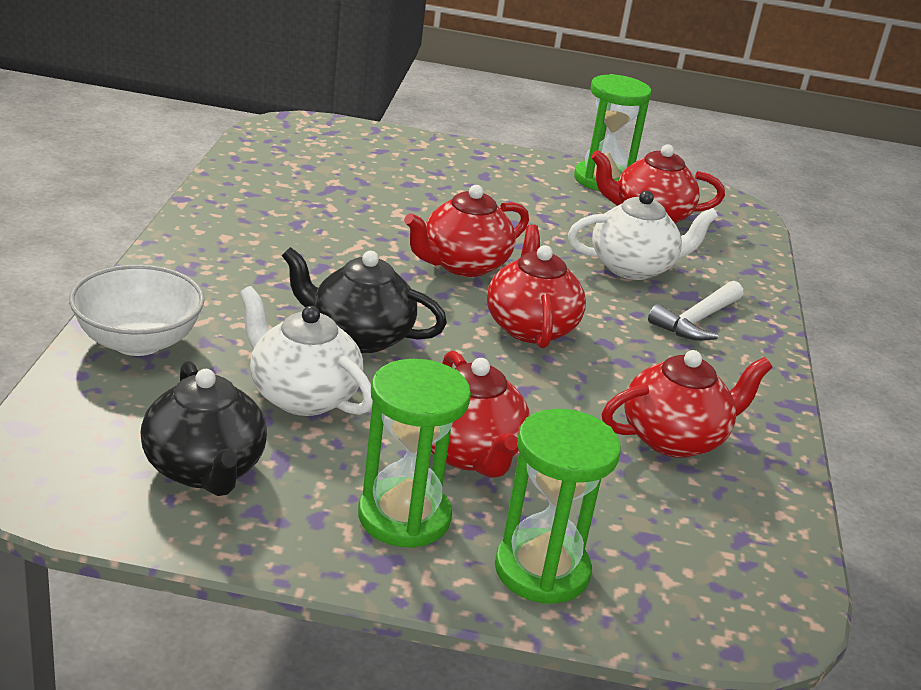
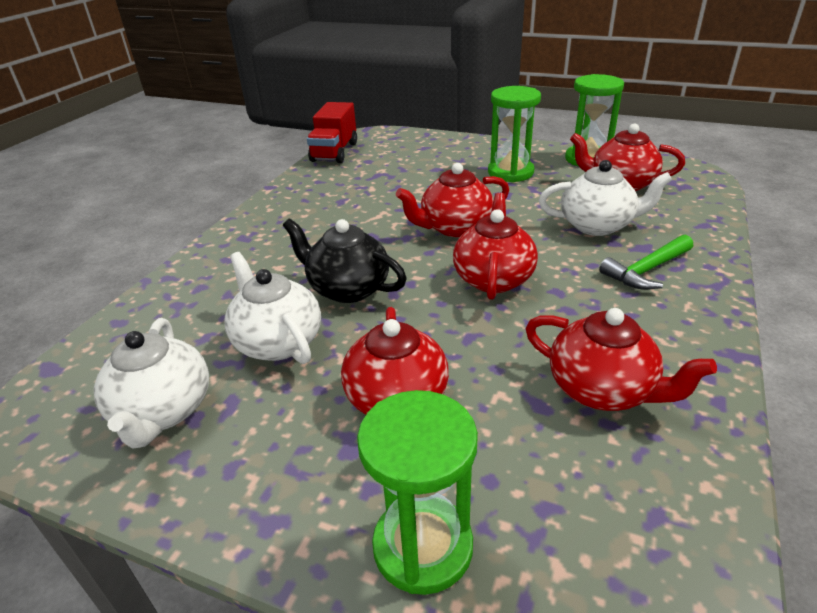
camera: 20 degrees right, 5 degrees up
white bowl [69,265,204,356] -> none
black teapot [141,361,267,496] -> white teapot [94,318,209,449]
green hourglass [358,359,471,548] -> green hourglass moved to [488,86,541,182]
red teapot [602,350,772,458] -> red teapot turned 45 degrees clockwise [526,308,717,411]
white hammer [648,281,743,341] -> green hammer [599,235,693,290]
none -> red truck [307,102,357,163]

